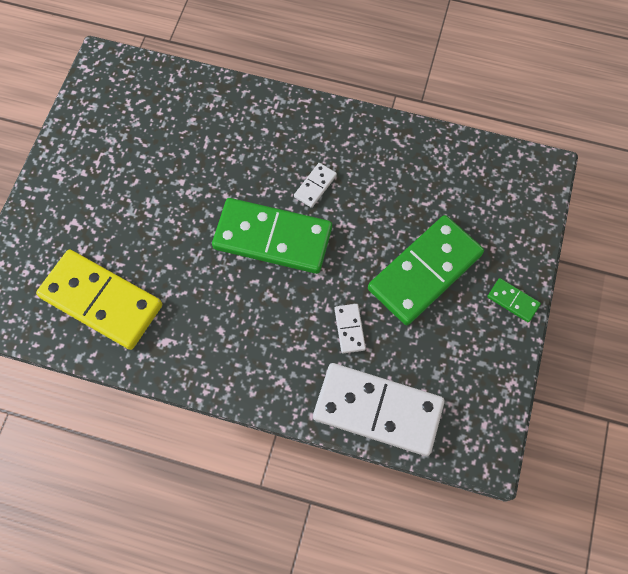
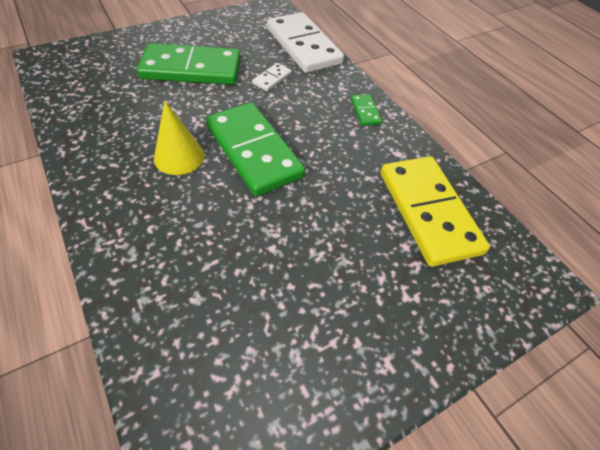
camera: 140 degrees left, 15 degrees down
white domino [294,163,337,208] -> yellow cone [154,101,204,175]
green domino [487,278,541,322] -> green domino moved to [351,94,382,126]

